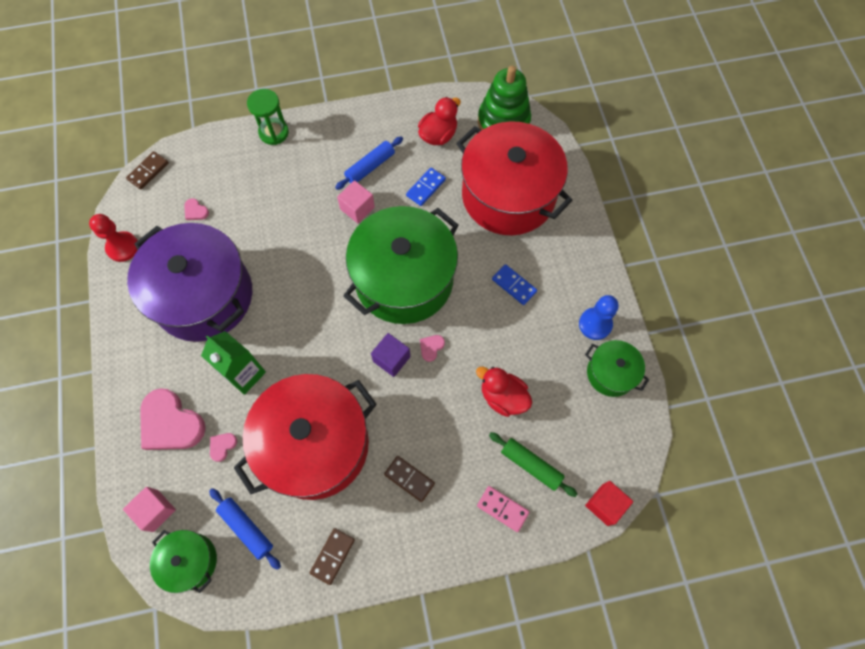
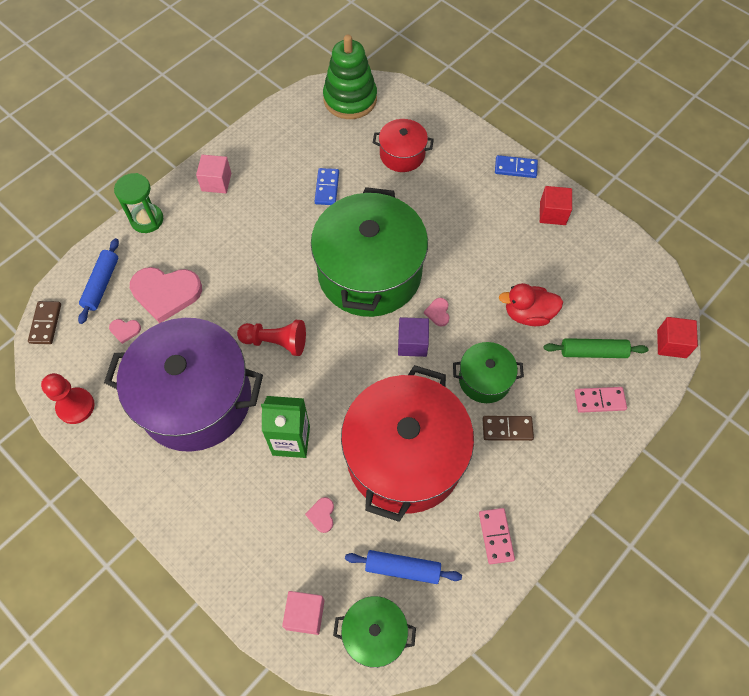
camera: 35 degrees left, 5 degrees down
pink heart [140,388,206,450] -> pink heart moved to [130,267,202,323]
brown domino [310,528,355,585] -> pink domino [479,508,515,564]
blue rolling pin [335,136,403,190] -> blue rolling pin moved to [78,238,119,324]
pink cube [337,180,375,223] -> pink cube moved to [196,155,231,193]
red duck [418,97,461,145] -> none
red pot [456,121,573,235] -> red pot [373,119,434,172], size x0.47
blue domino [492,264,537,305] -> blue domino moved to [495,155,538,178]
blue pawn [579,295,619,340] -> red cube [540,186,572,225]
green pot [585,340,649,397] -> green pot moved to [453,342,524,403]
none -> red pawn [237,320,306,356]

